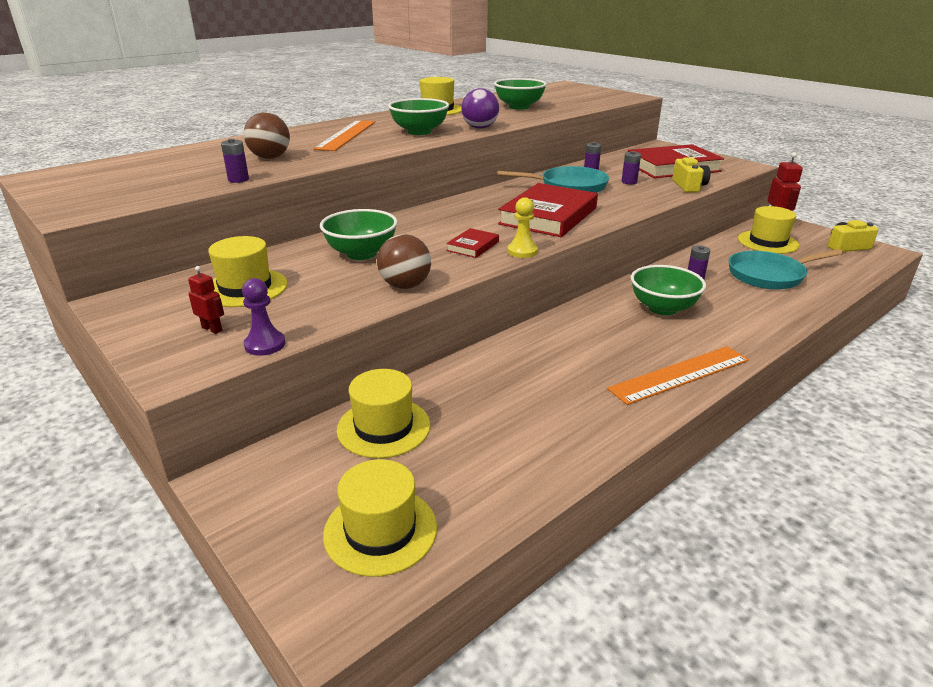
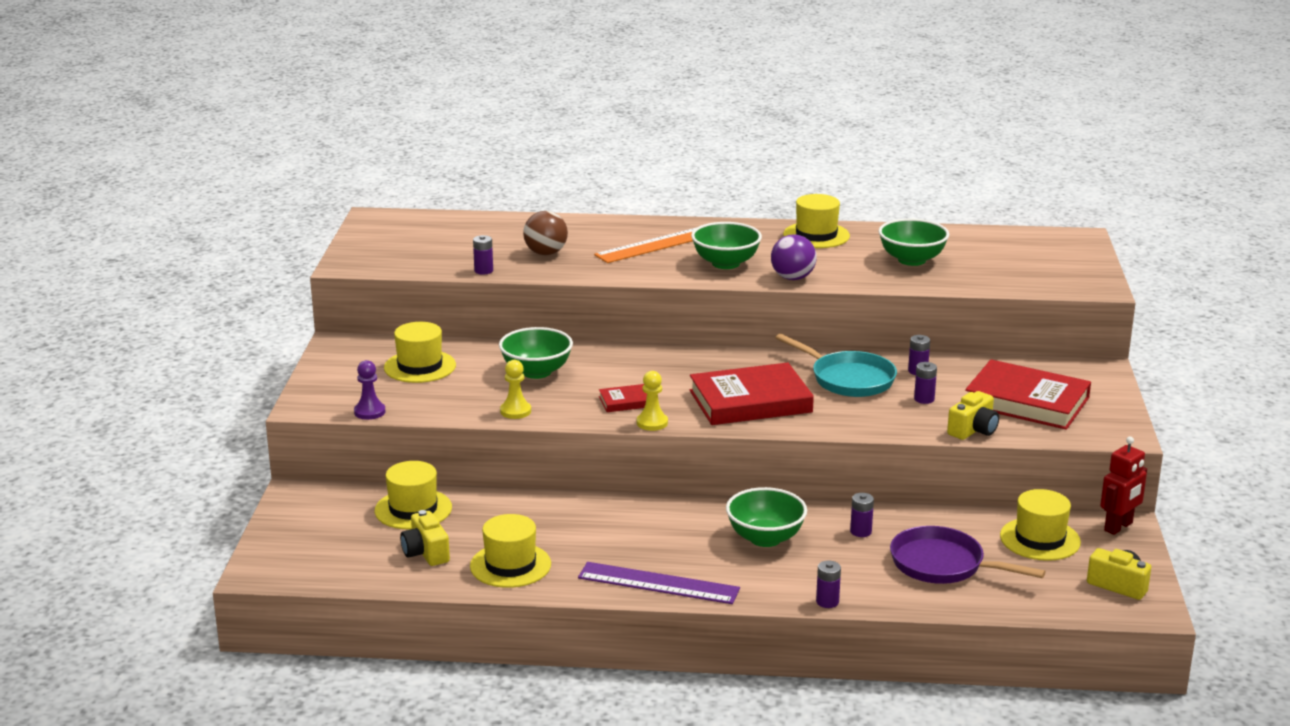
camera: 45 degrees right, 5 degrees down
red robot [188,266,224,334] -> none
yellow hat [323,459,437,577] -> yellow hat moved to [470,514,551,588]
brown ball [377,234,431,289] -> yellow pawn [500,360,531,419]
orange ruler [607,346,749,405] -> purple ruler [578,562,740,604]
turquoise pan [729,249,843,290] -> purple pan [890,526,1046,584]
none -> yellow camera [400,510,450,566]
none -> purple battery [816,561,841,608]

